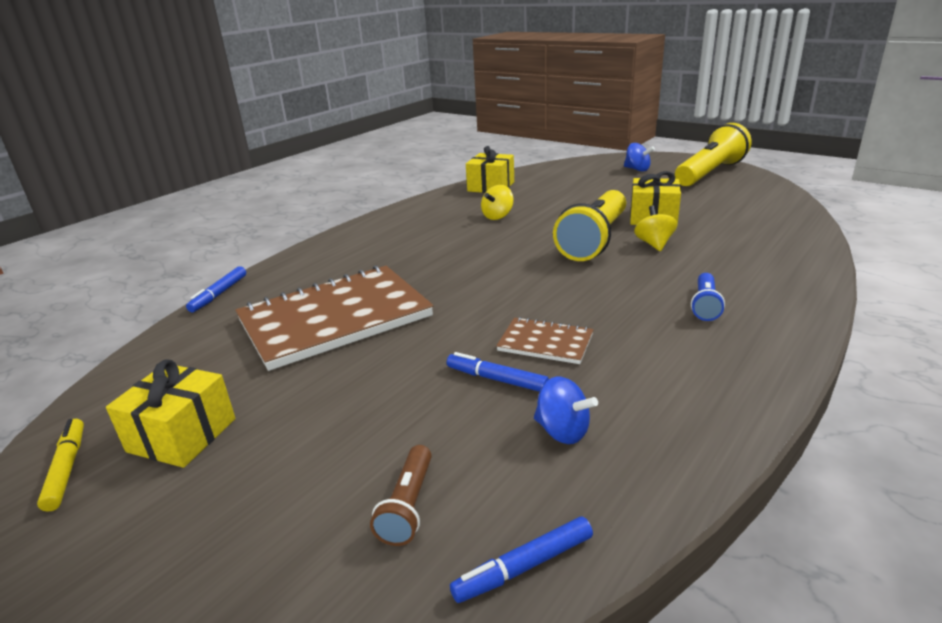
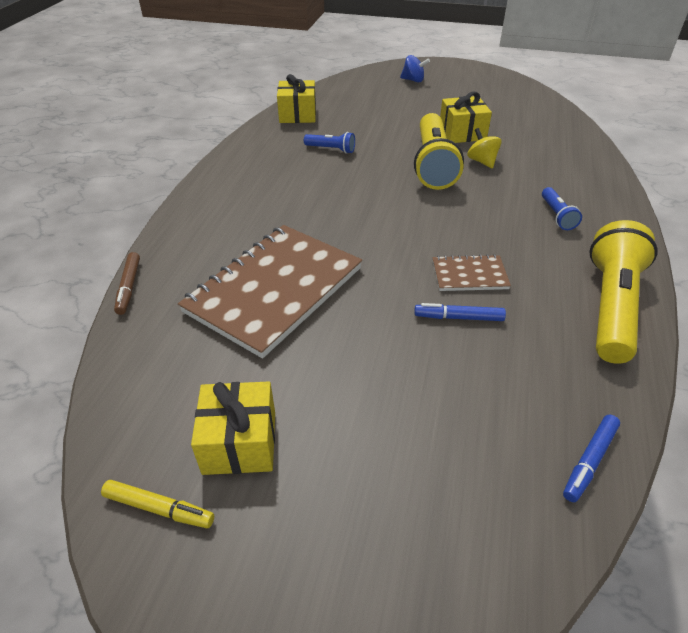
camera: 25 degrees left, 15 degrees up
yellow marker [37,419,84,512] -> yellow marker turned 150 degrees clockwise [101,480,214,528]
blue marker [186,266,246,312] -> brown marker [114,252,140,315]
brown flashlight [370,445,432,546] -> none
yellow spinning top [481,185,514,220] -> blue flashlight [304,132,355,154]
blue spinning top [534,376,598,444] -> none
yellow flashlight [675,123,752,186] -> yellow flashlight moved to [589,220,658,364]

